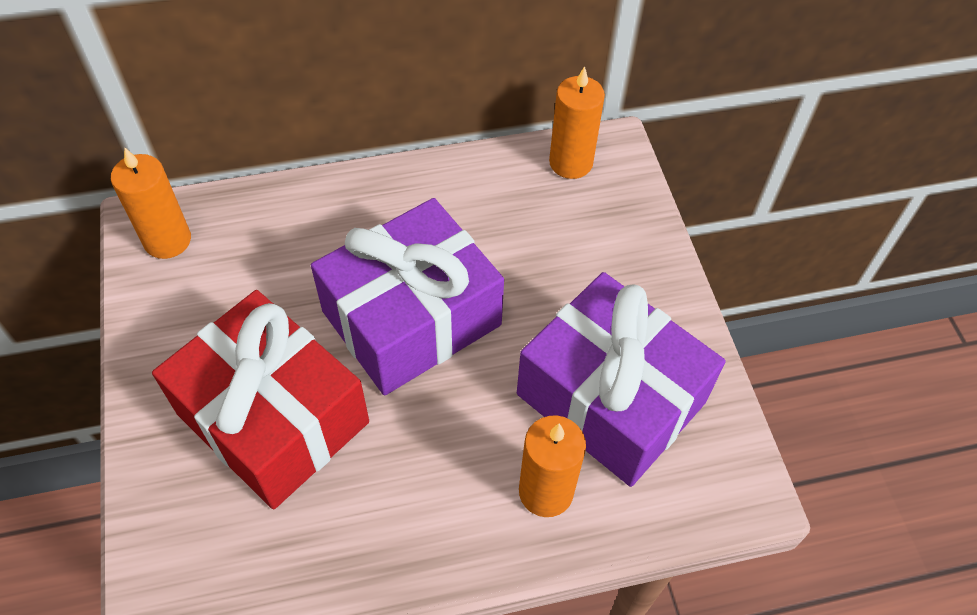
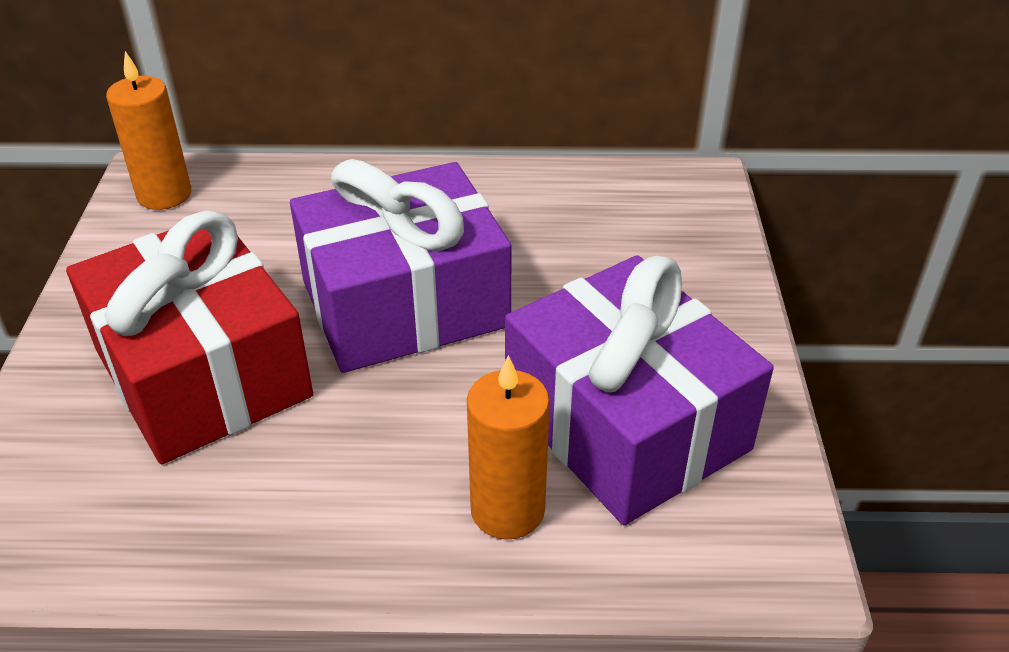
camera: 15 degrees right, 15 degrees down
orange candle [549,66,605,179] -> none

